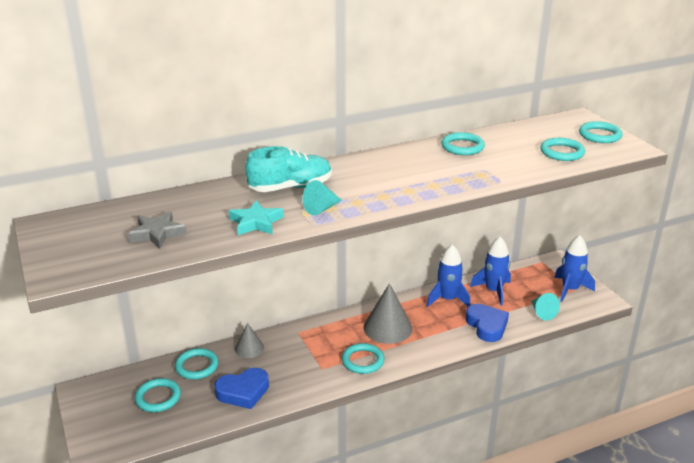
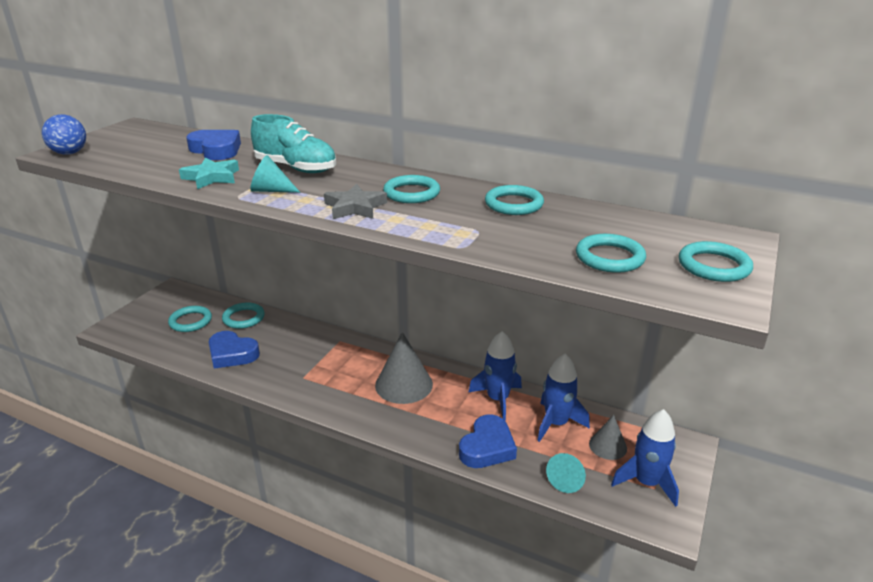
camera: 50 degrees right, 0 degrees up
grey star [128,211,187,249] -> grey star moved to [324,184,387,219]
grey cone [235,323,264,358] -> grey cone moved to [589,415,627,460]
turquoise ring [342,343,384,374] -> turquoise ring moved to [383,175,440,203]
none -> blue ball [42,114,86,155]
none -> blue heart [186,130,241,160]

